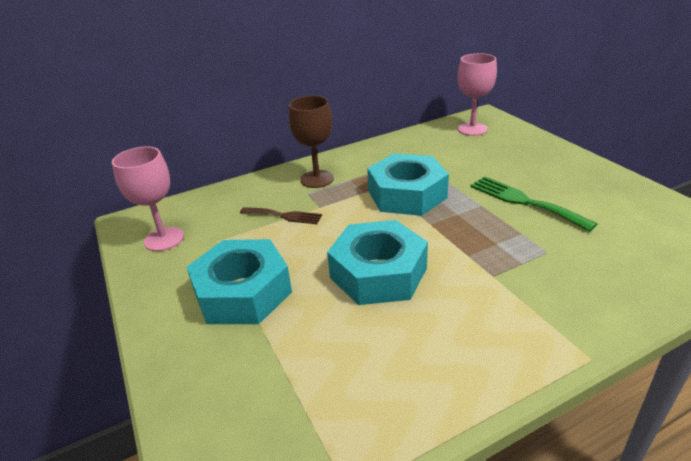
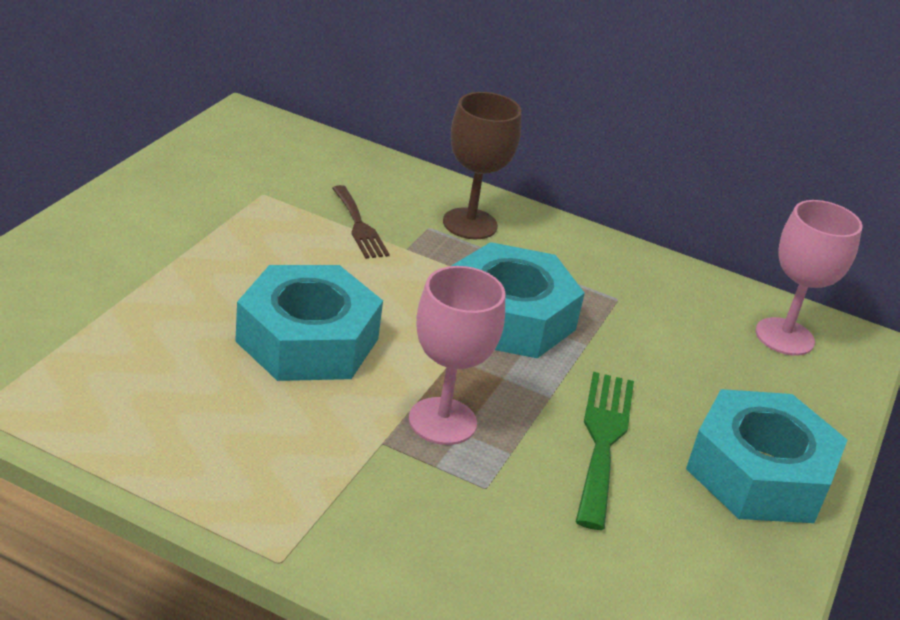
camera: 45 degrees right, 0 degrees up
pink goblet [112,146,184,251] -> pink goblet moved to [409,266,505,445]
turquoise nut [187,239,292,324] -> turquoise nut moved to [686,389,847,523]

